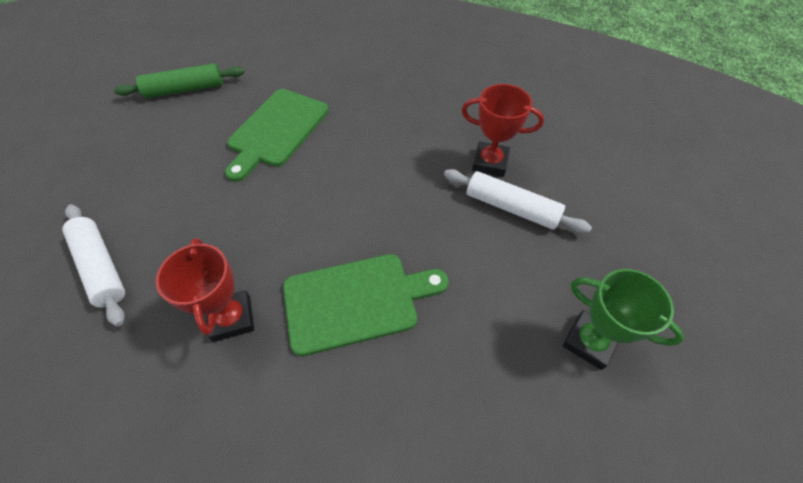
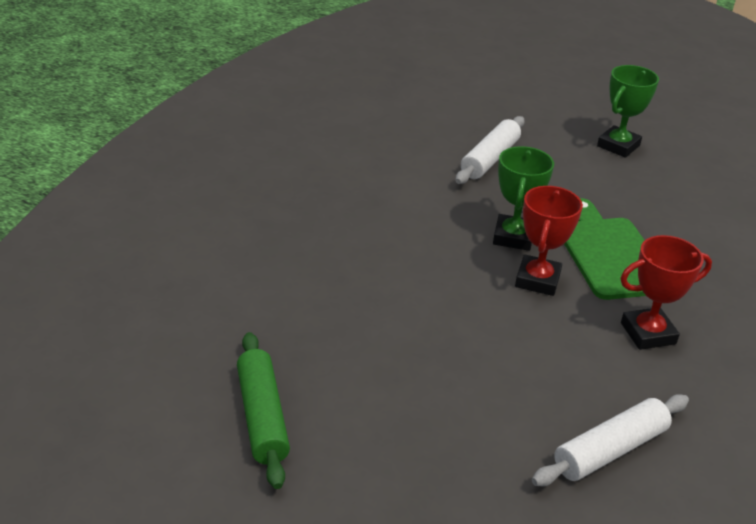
camera: 90 degrees left, 20 degrees down
green cutting board [225,89,329,182] -> none
red trophy [462,84,544,177] -> red trophy moved to [515,186,583,296]
none -> green trophy [493,146,554,251]

